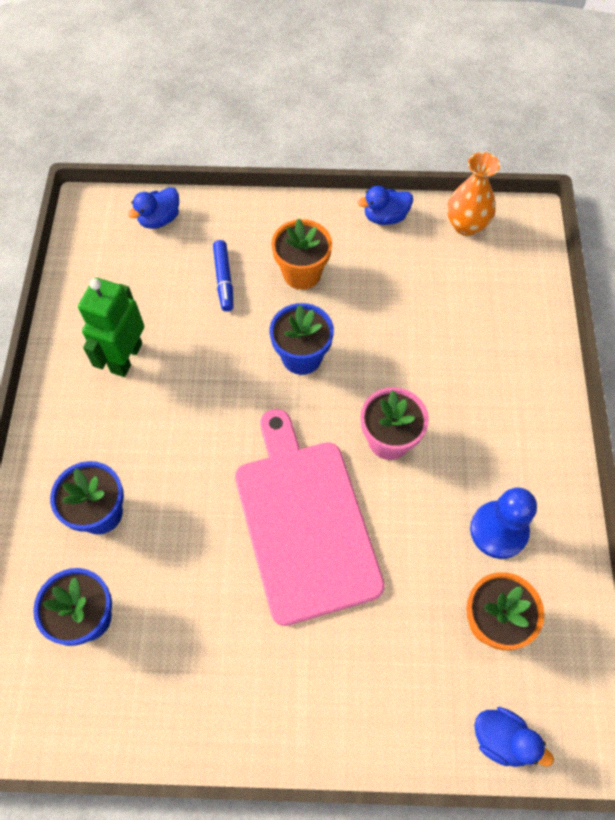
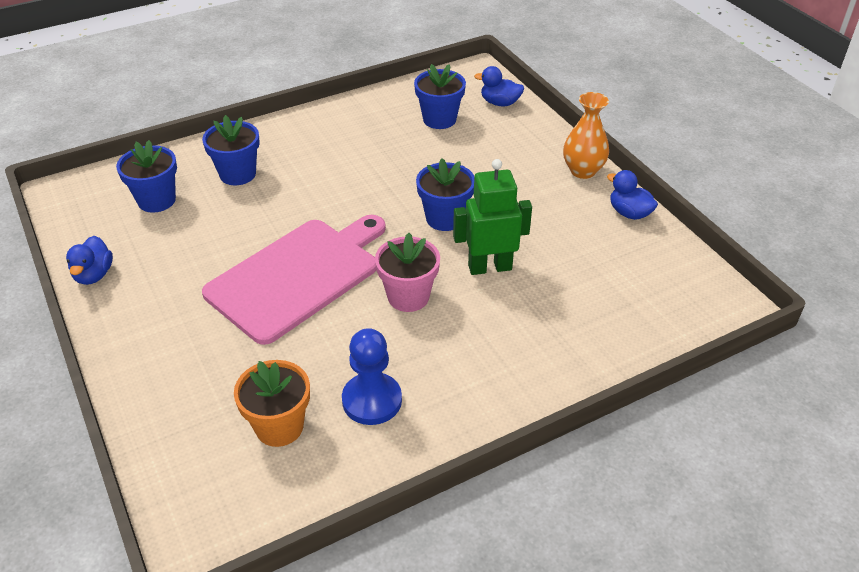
camera: 60 degrees right, 20 degrees down
green robot [78,278,144,377] -> green robot moved to [453,159,532,275]
blue marker [213,240,233,312] -> none
orange flower pot [271,218,332,290] -> none
orange vase [447,152,500,236] -> orange vase moved to [563,92,609,179]
blue duck [474,707,554,767] -> blue duck moved to [66,236,113,285]
none -> blue flower pot [414,64,466,129]

